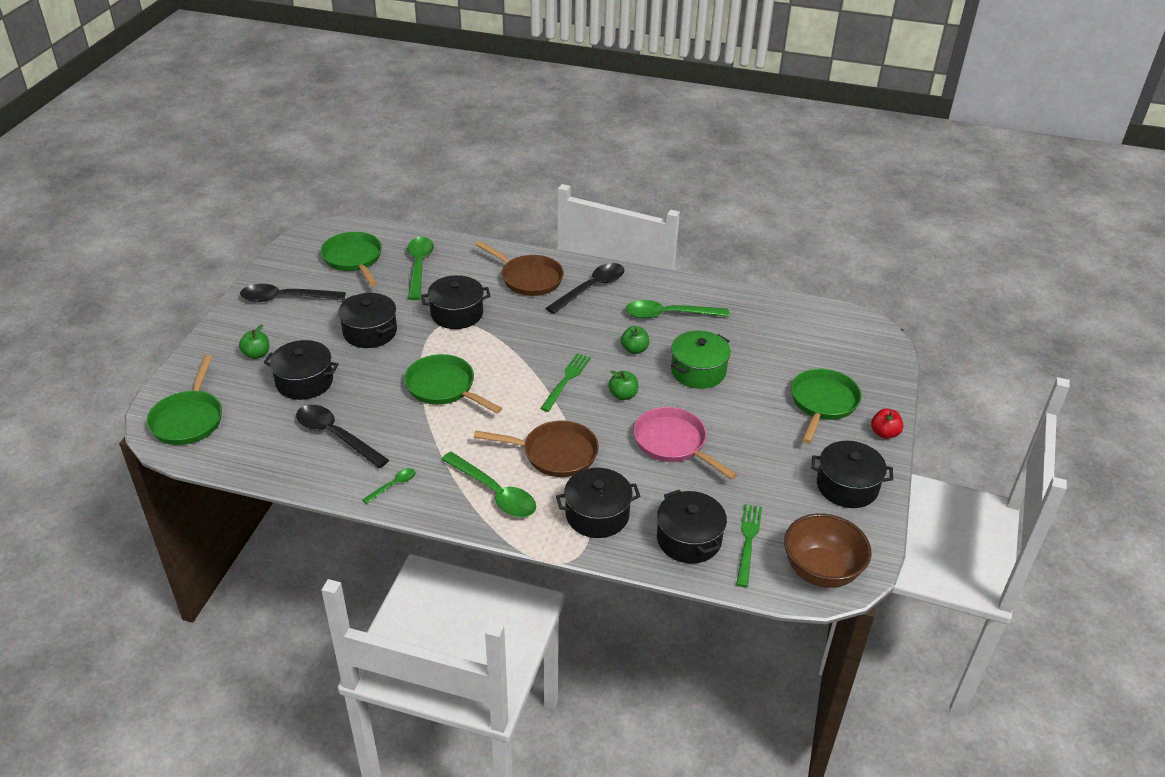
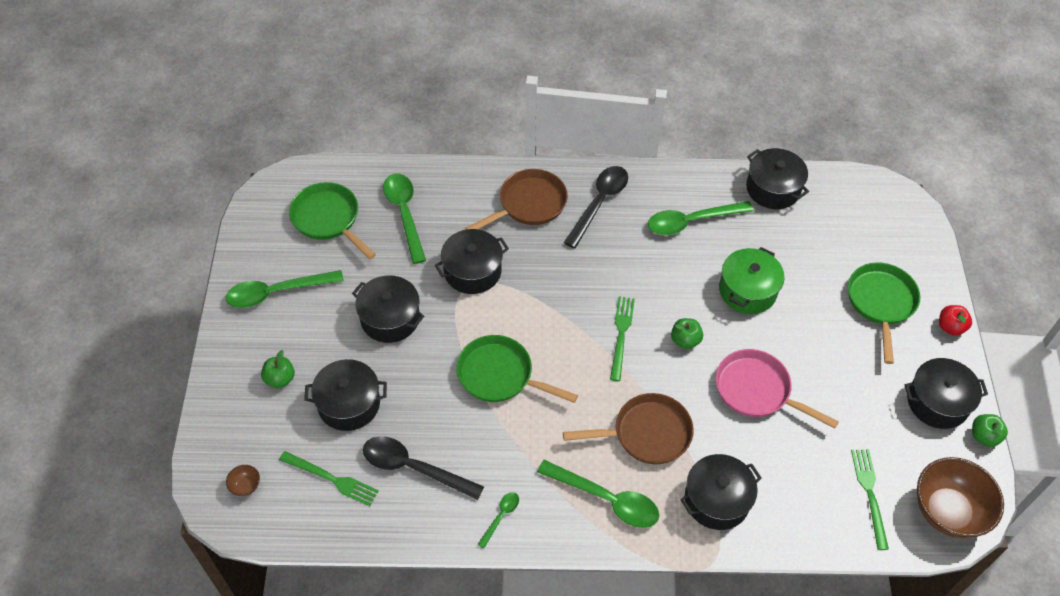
camera: 15 degrees left, 15 degrees up
green pan [146,355,222,445] -> brown bowl [226,465,260,496]
black spoon [240,284,346,302] -> green spoon [226,270,344,308]
brown pan [475,241,564,296] -> brown pan turned 60 degrees counterclockwise [465,169,568,230]
green apple [621,326,649,354] -> green apple moved to [972,414,1008,447]
black pot [657,490,727,564] -> black pot moved to [746,148,809,209]
none -> green fork [279,451,379,506]

